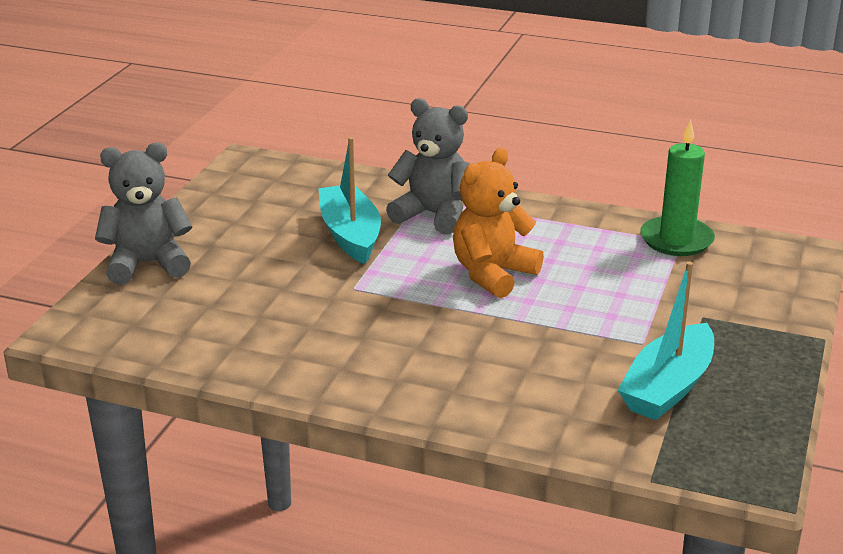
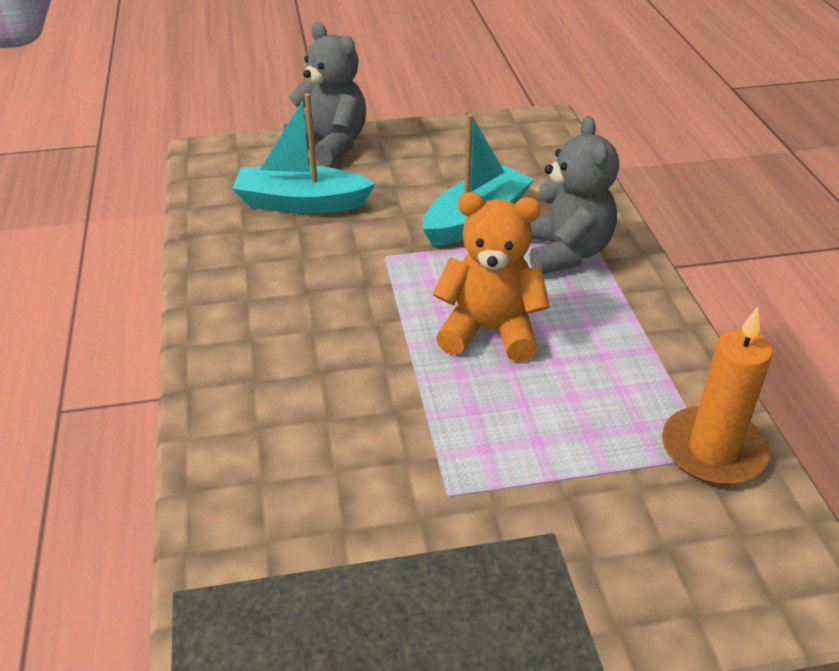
camera: 60 degrees right, 10 degrees up
turquoise boat [618,261,714,420] -> turquoise boat moved to [232,93,376,214]
green candle [640,119,715,256] -> orange candle [662,307,773,485]

